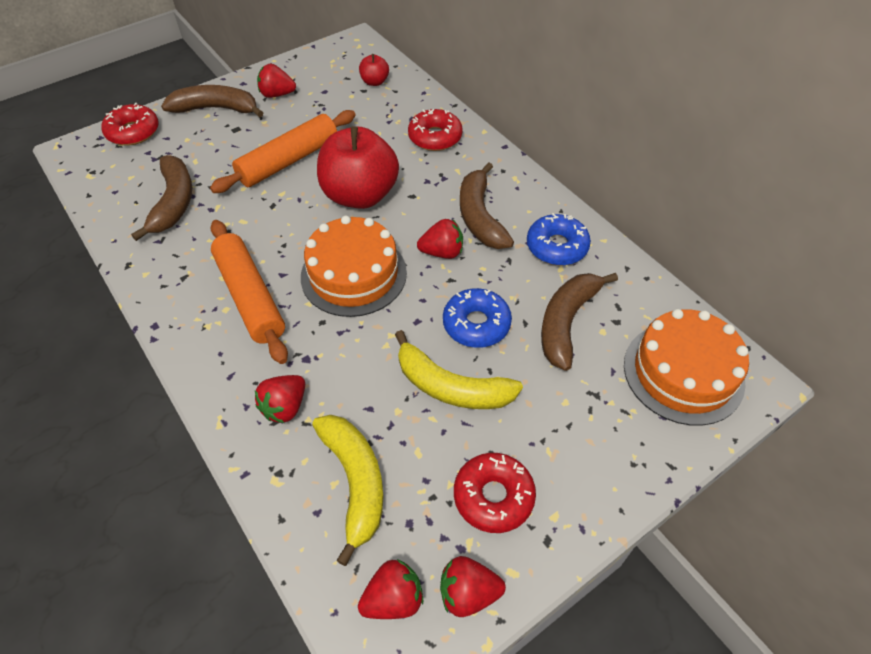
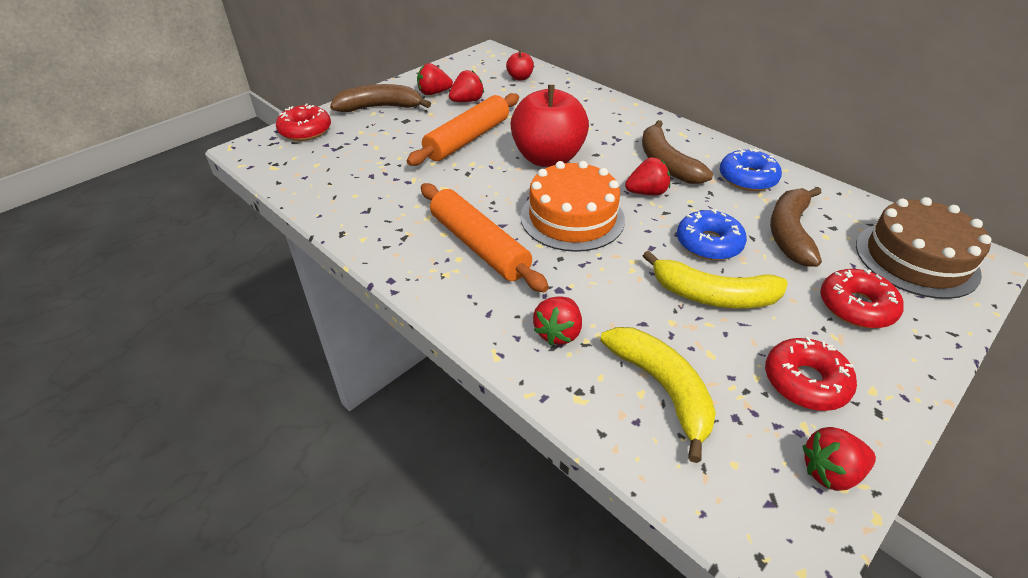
camera: 10 degrees left, 10 degrees down
brown banana [131,155,192,241] -> none
red strawberry [358,559,424,619] -> red strawberry moved to [449,70,484,102]
red donut [408,109,463,151] -> red donut moved to [820,269,904,328]
orange cake [624,309,749,426] -> brown cake [856,197,991,299]

